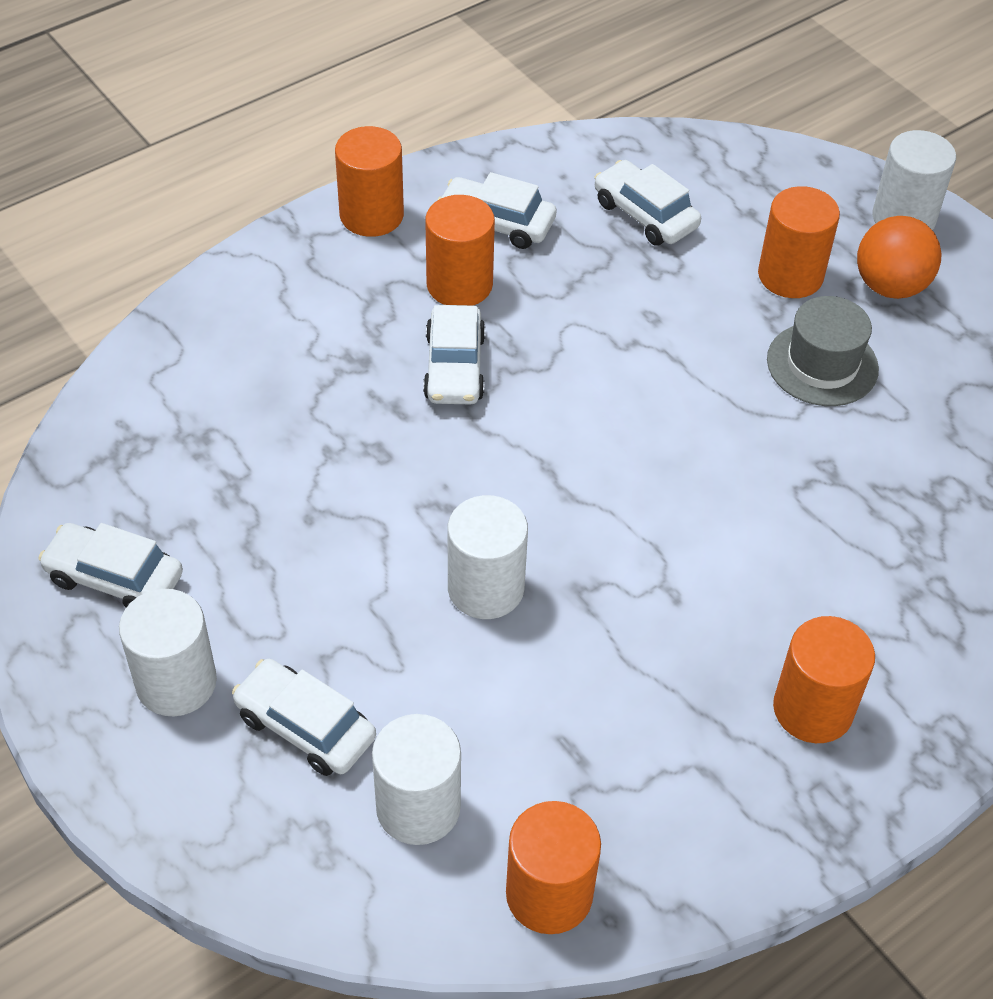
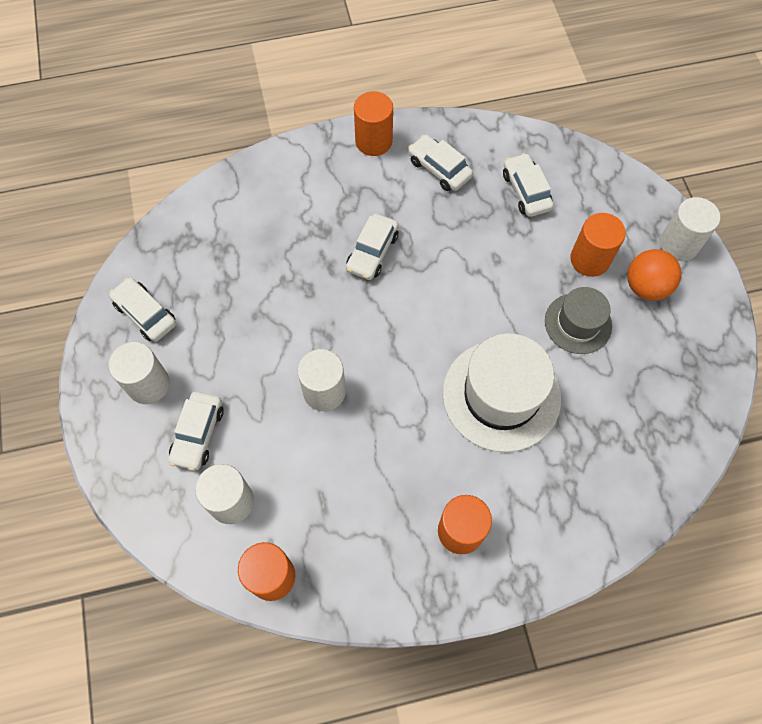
camera: 25 degrees right, 15 degrees up
white car [232,659,376,776] -> white car turned 135 degrees counterclockwise [168,392,224,471]
orange cylinder [425,195,495,306] -> none
none -> white hat [443,333,561,452]

